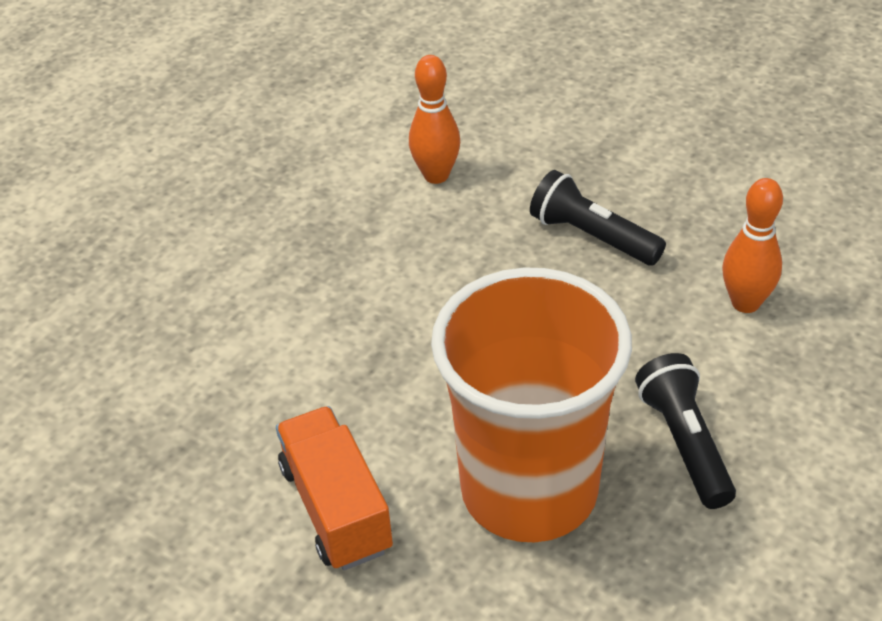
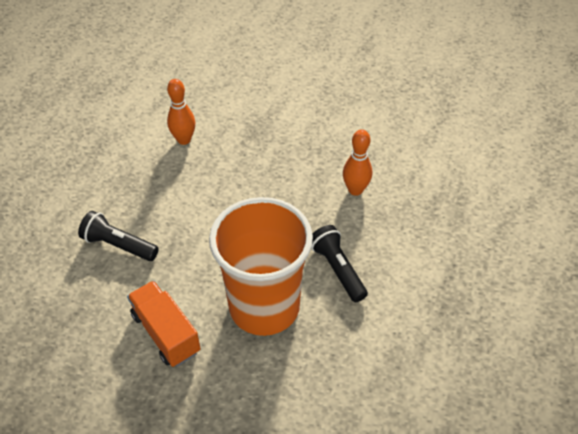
camera: 15 degrees left, 5 degrees up
black flashlight [530,170,666,266] -> black flashlight moved to [78,211,159,261]

